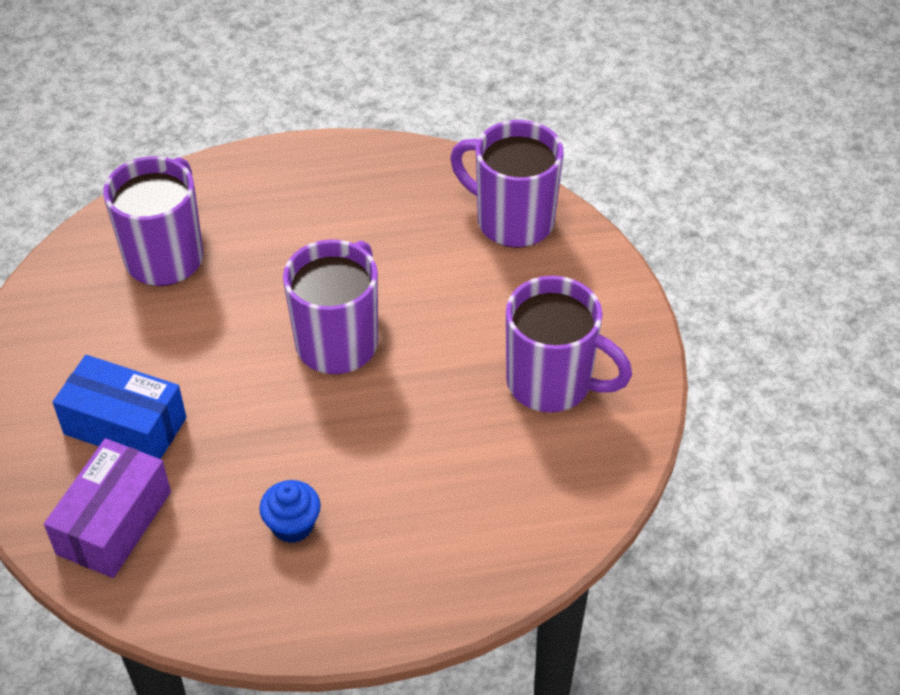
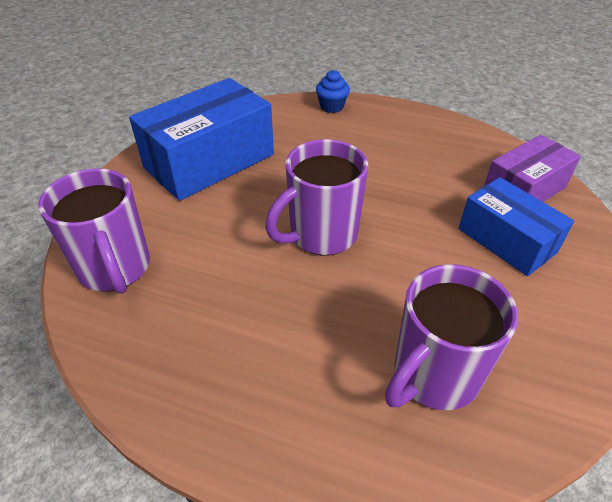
camera: 150 degrees left, 5 degrees down
blue cupcake [259,480,321,543] -> blue cupcake moved to [316,70,350,113]
purple mug [506,276,632,413] -> blue box [129,78,274,201]

